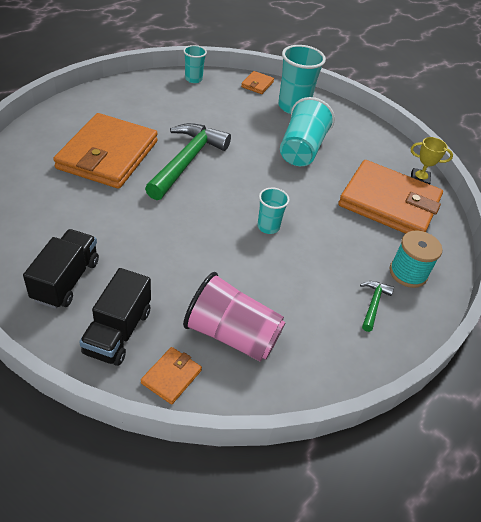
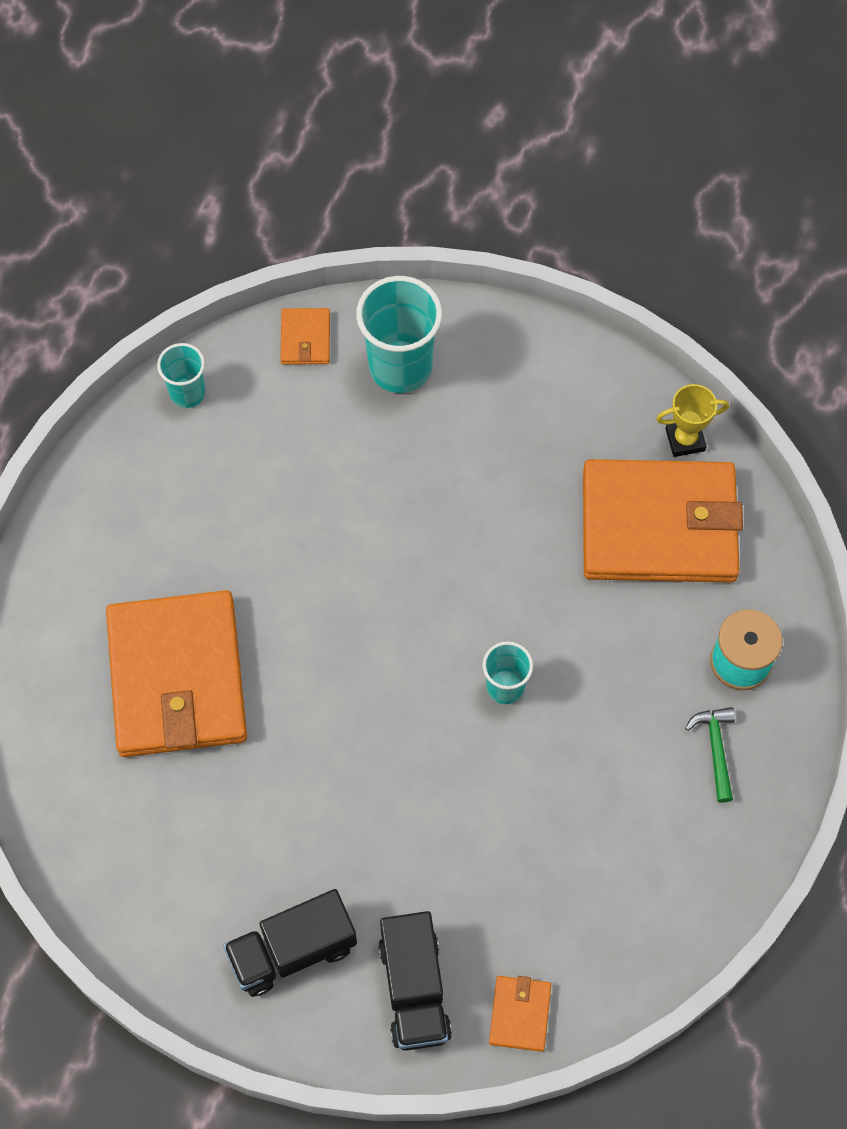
camera: 20 degrees left, 20 degrees up
black truck [23,229,99,309] -> black truck turned 105 degrees counterclockwise [223,889,357,997]
green hammer [145,123,231,200] -> none
pink cup [183,272,286,362] -> none
turquoise cup [280,97,335,166] -> none

